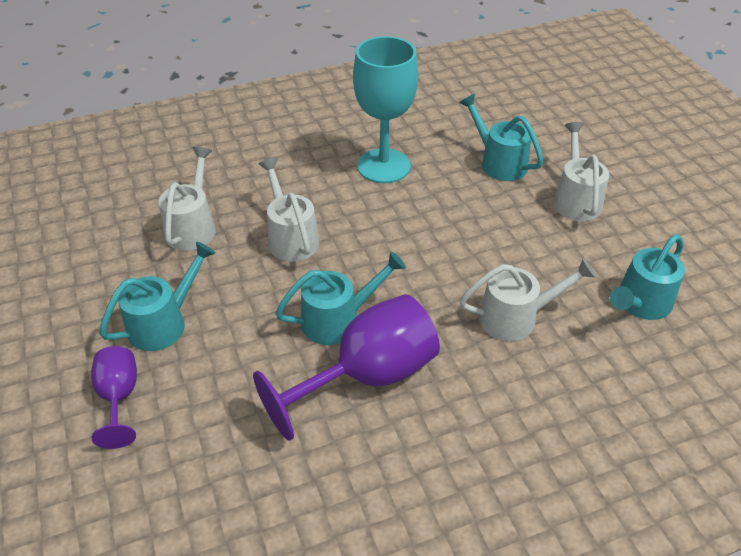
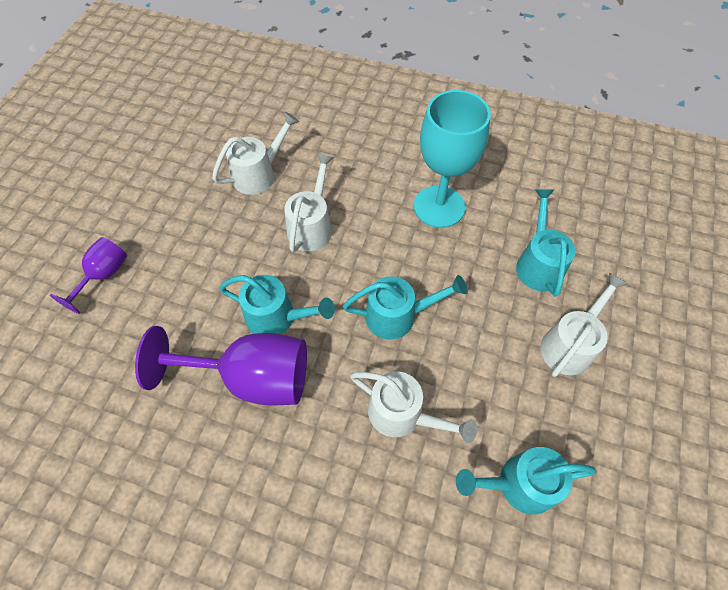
camera: 40 degrees right, 15 degrees up
turquoise watering can [99,241,216,351] -> turquoise watering can moved to [343,275,468,339]

